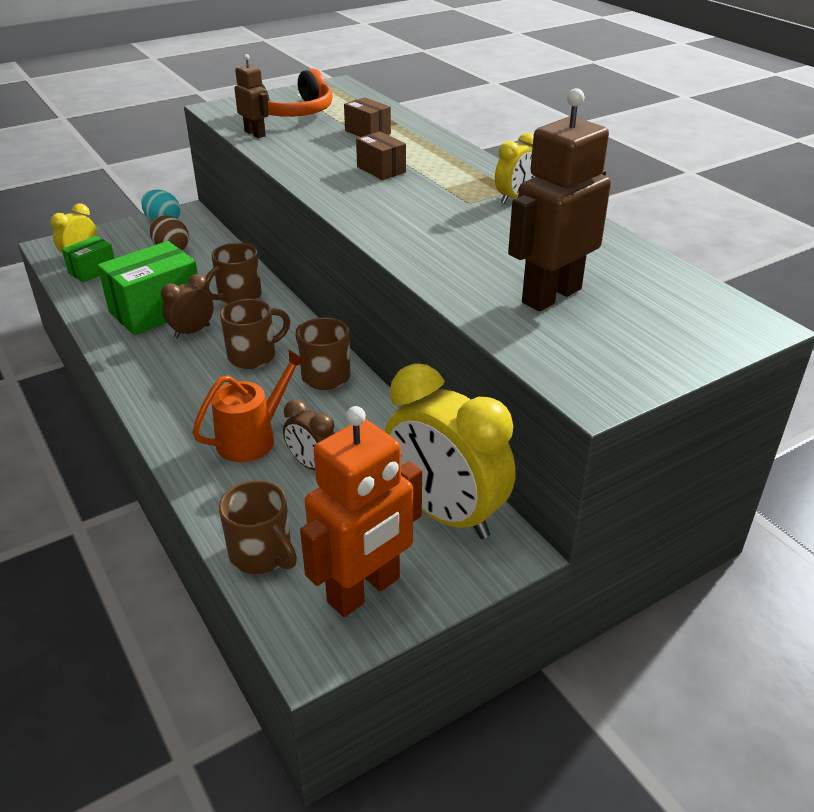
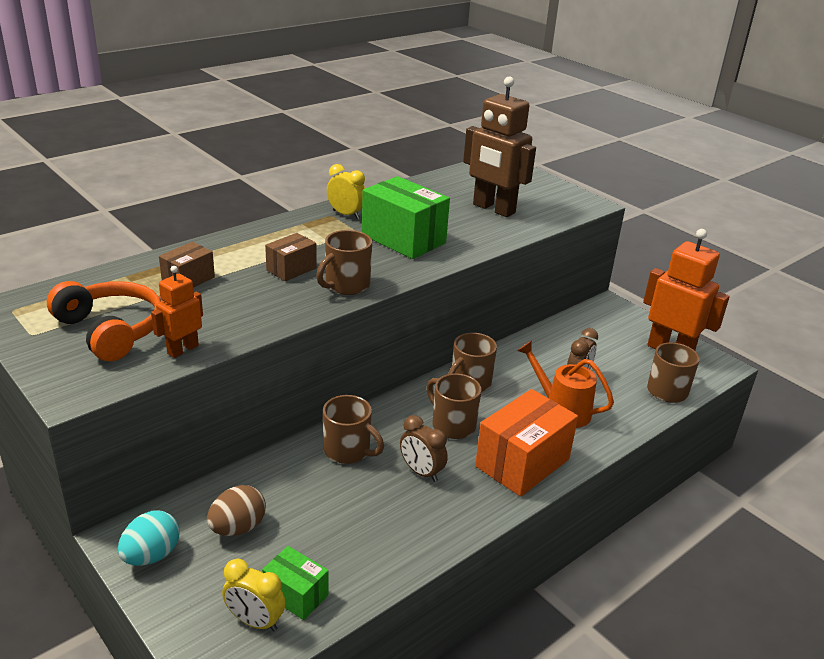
camera: 100 degrees left, 5 degrees down
green box [97,241,198,335] -> green box moved to [362,176,450,259]
brown robot [234,54,269,138] -> orange robot [151,266,203,358]
yellow clock [385,363,516,539] -> none
none -> brown mug [316,230,372,295]
none -> orange box [475,389,578,497]

